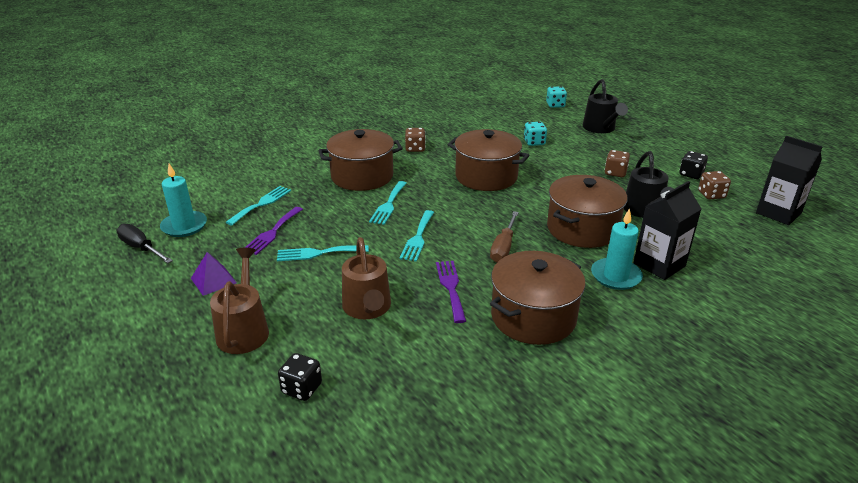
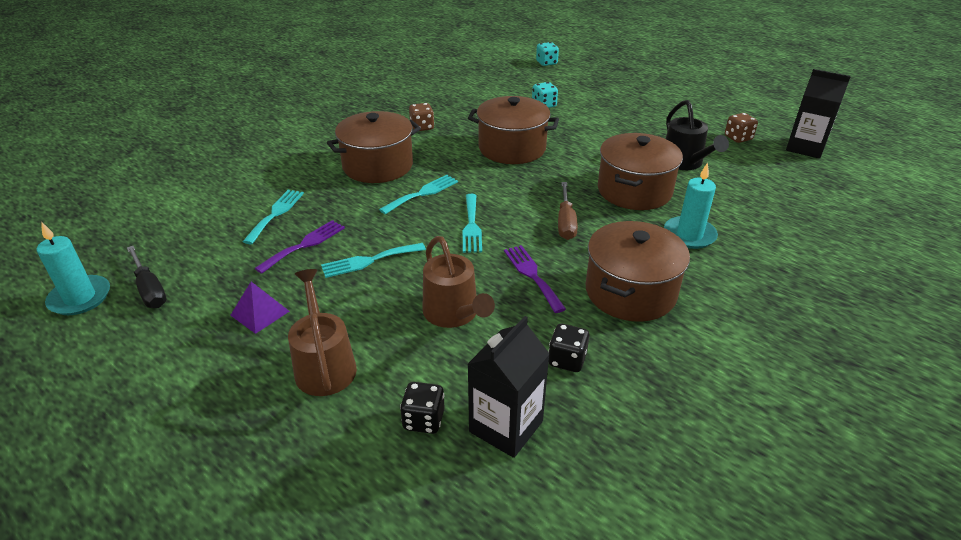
camera: 15 degrees left, 5 degrees up
black screwdriver [117,224,173,263] -> black screwdriver turned 150 degrees counterclockwise [127,246,167,308]
turquoise candle [160,163,207,237] -> turquoise candle moved to [36,222,110,315]
purple fork [245,207,303,255] -> purple fork turned 150 degrees counterclockwise [254,220,345,274]
turquoise fork [369,181,407,225] -> turquoise fork turned 135 degrees counterclockwise [379,175,458,214]
black watering can [583,79,628,133] -> none
brown dice [605,150,630,177] -> none
black carton [634,181,701,280] -> black carton moved to [467,316,550,458]
black dice [679,151,708,179] -> black dice moved to [549,323,589,372]

